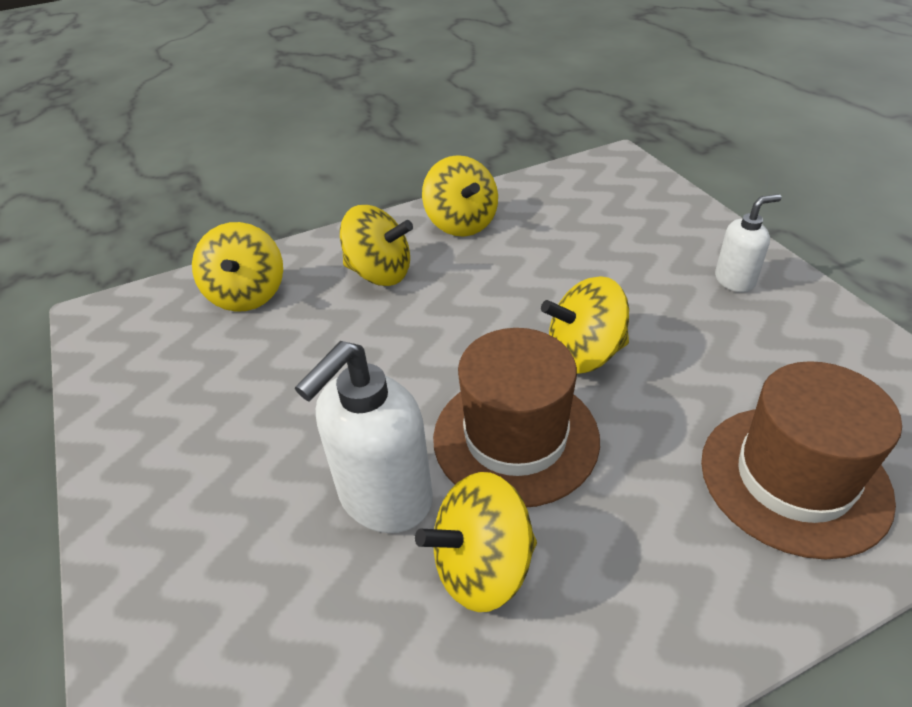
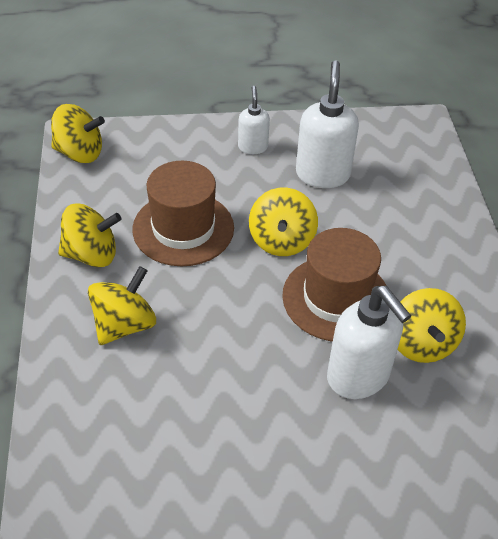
camera: 75 degrees left, 5 degrees up
yellow spinning top [192,222,283,312] -> yellow spinning top moved to [51,104,105,163]
brown hat [701,361,902,560] -> brown hat moved to [132,161,234,266]
none -> white soap dispenser [296,61,359,188]

